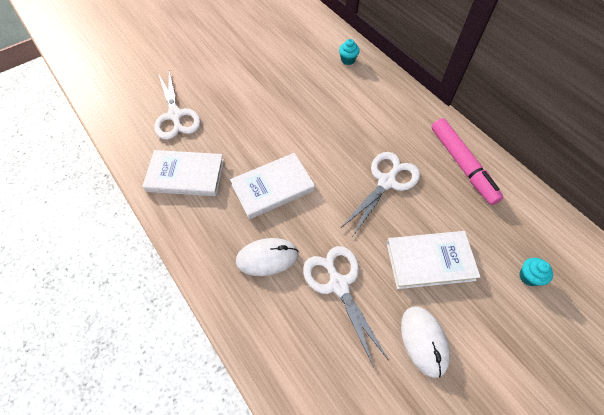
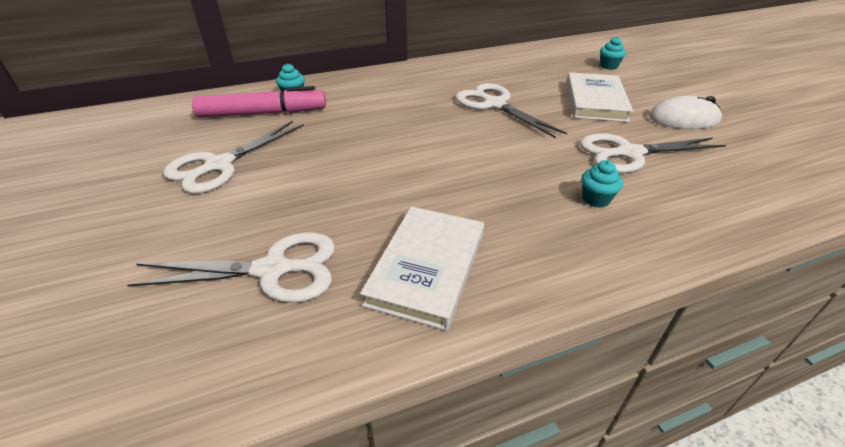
camera: 75 degrees left, 20 degrees down
white book [230,153,315,219] -> none
white mouse [236,238,298,276] -> turquoise cupcake [581,160,623,208]
pink marker [431,118,504,205] -> pink marker moved to [192,86,326,117]
none -> white scissors [163,121,304,194]

